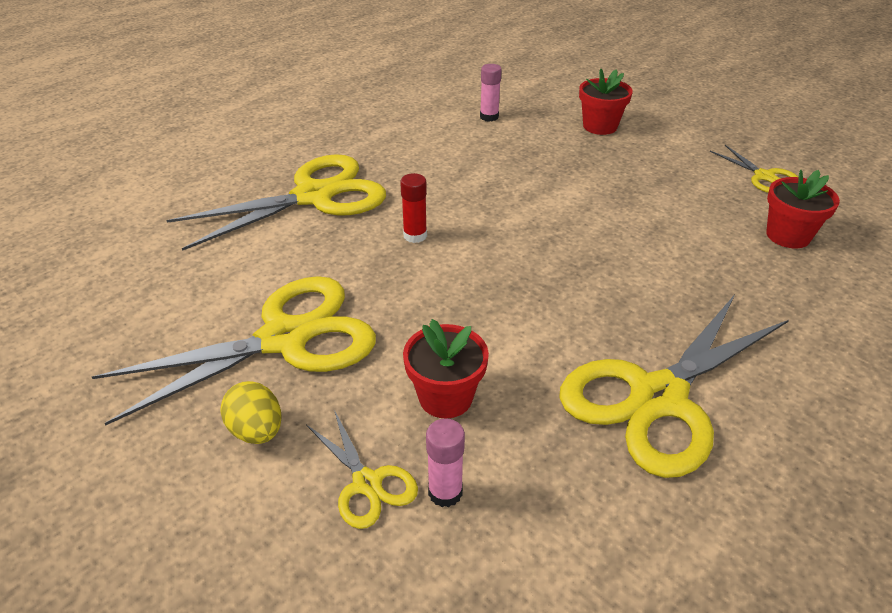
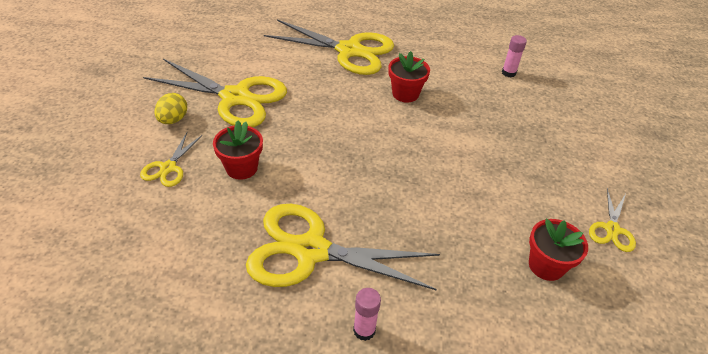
camera: 50 degrees right, 5 degrees up
red glue stick [400,173,427,243] -> none
pink glue stick [426,418,465,507] -> pink glue stick moved to [353,288,381,341]
red flower pot [579,68,633,135] -> red flower pot moved to [388,51,430,103]

